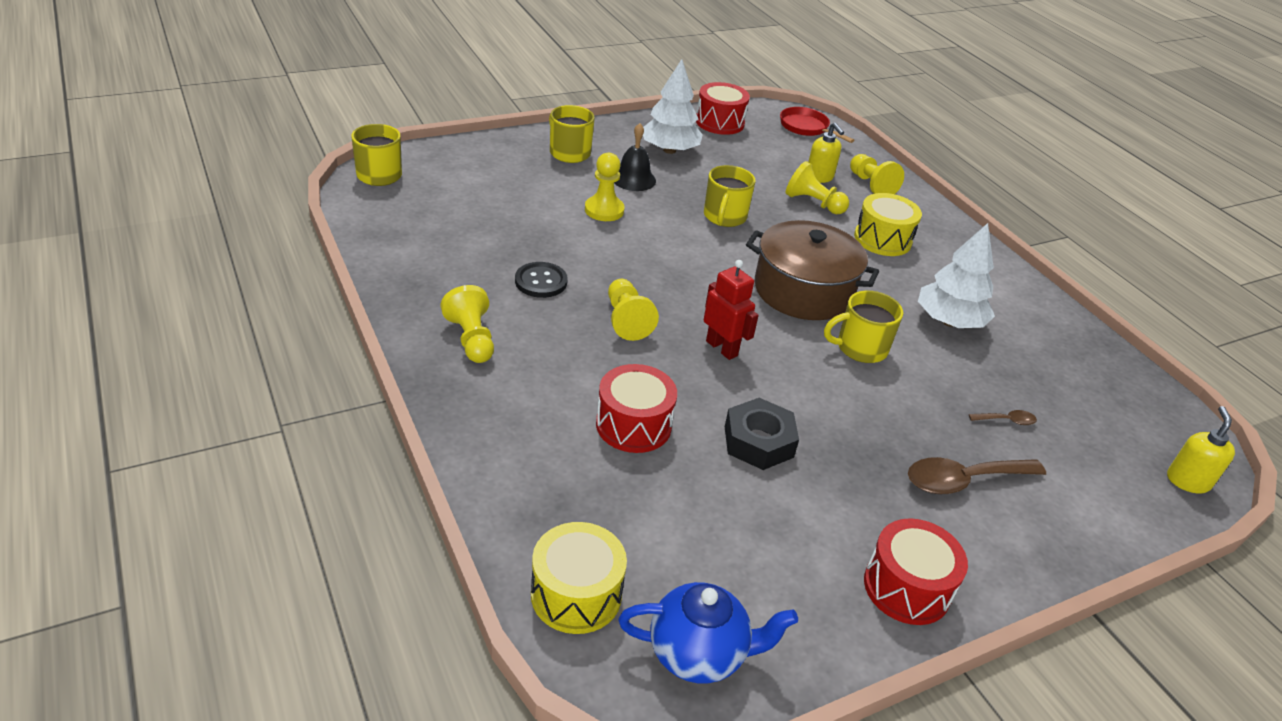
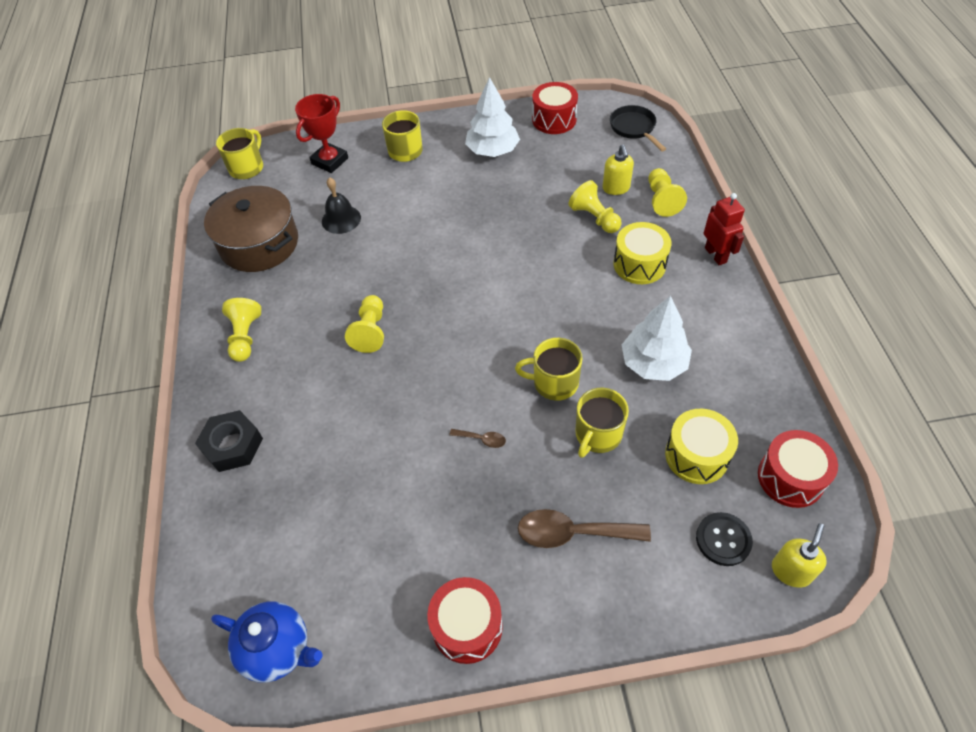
camera: 25 degrees right, 15 degrees up
black button [515,262,568,298] -> black button moved to [696,512,753,566]
yellow drum [531,522,627,634] -> yellow drum moved to [665,409,738,484]
yellow pawn [585,153,625,221] -> none
red drum [596,364,677,453] -> red drum moved to [758,430,838,508]
black bell [614,123,656,191] -> black bell moved to [322,177,361,234]
yellow mug [704,165,756,227] -> yellow mug moved to [575,388,629,458]
red robot [704,260,759,360] -> red robot moved to [704,193,745,265]
black nut [725,398,799,470] -> black nut moved to [195,410,263,472]
brown pot [746,220,879,320] -> brown pot moved to [204,186,298,272]
red pan [780,107,854,143] -> black pan [610,105,666,152]
brown spoon [969,410,1037,425] -> brown spoon moved to [449,429,506,448]
none -> red trophy [295,94,348,173]

